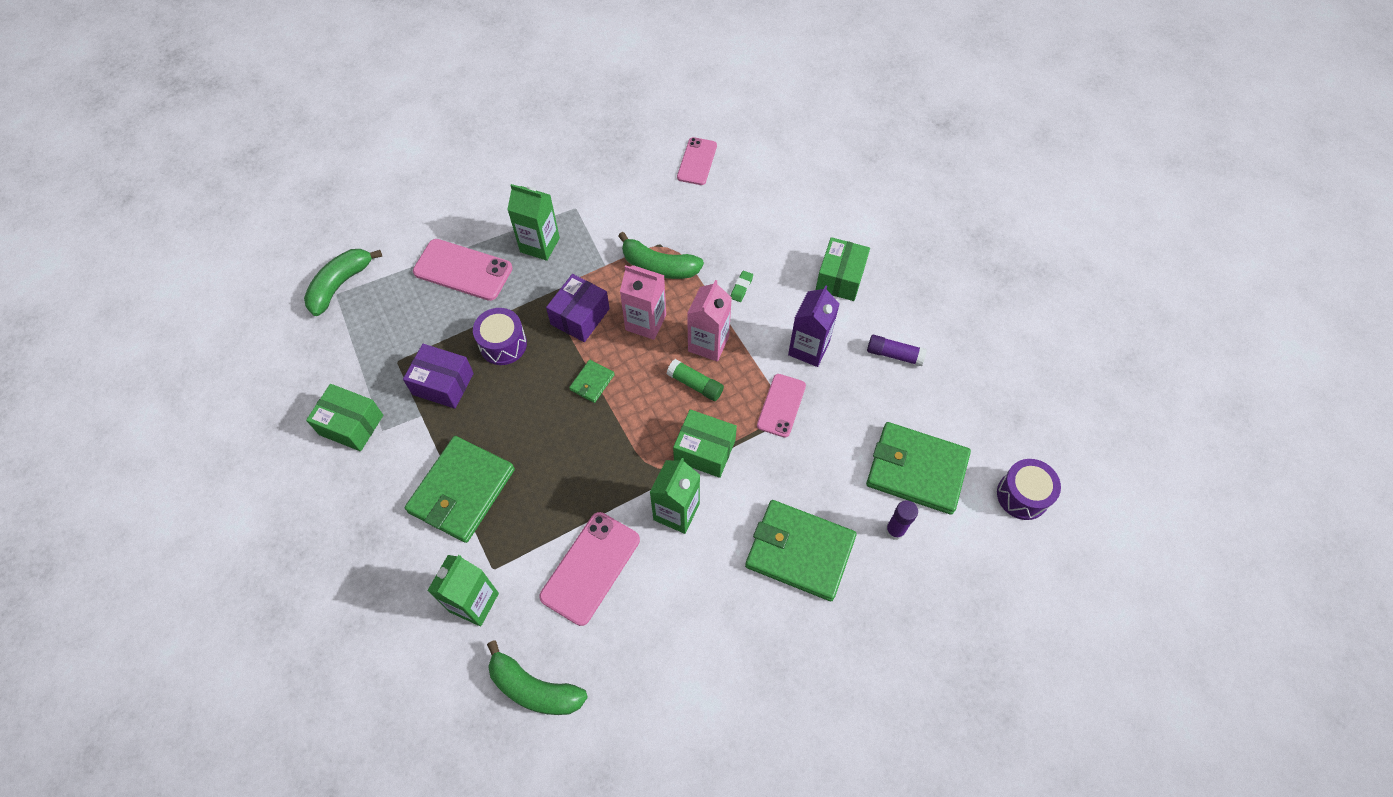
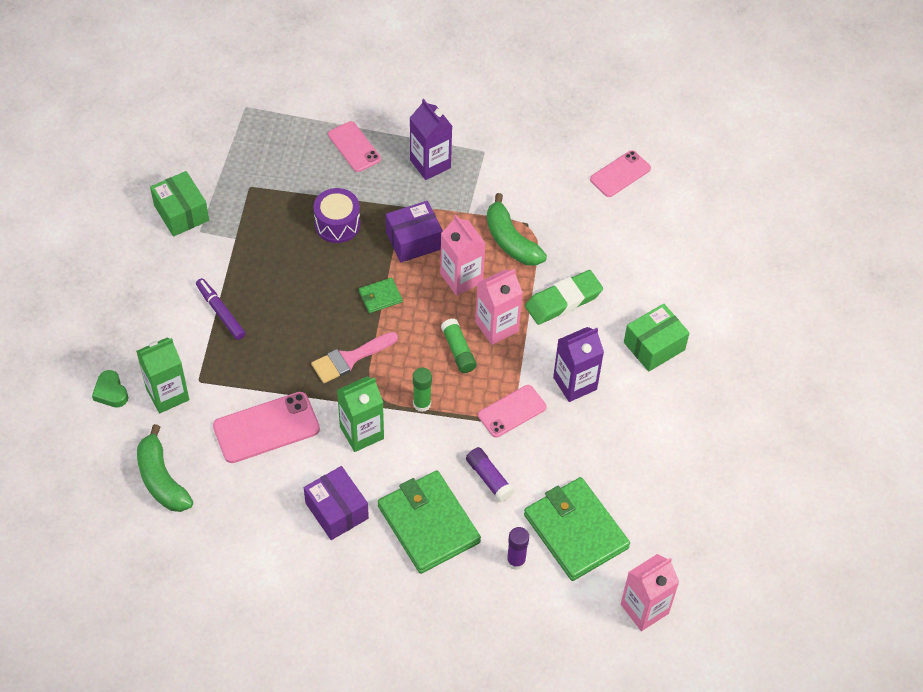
camera: 35 degrees right, 5 degrees down
green banana [304,249,382,316] -> none
purple box [403,344,474,409] -> purple box moved to [304,466,369,540]
green wallet [405,436,515,543] -> purple marker [196,278,245,340]
pink phone [413,239,512,301] -> pink phone [328,121,381,172], size x0.66
green carton [507,184,560,261] -> purple carton [410,99,452,180]
green box [673,409,737,478] -> green glue stick [413,368,432,412]
green eraser [731,271,753,302] -> green eraser [525,270,603,325], size x2.25
purple glue stick [867,335,927,366] -> purple glue stick moved to [466,447,514,502]
purple drum [997,459,1061,520] -> pink carton [621,554,679,631]
none -> green heart [92,370,129,408]
none -> pink brush [311,332,398,383]

